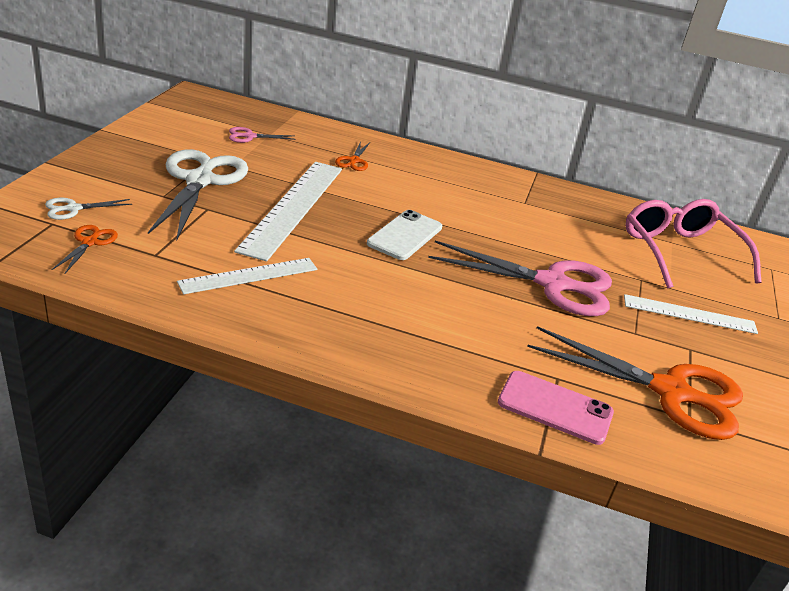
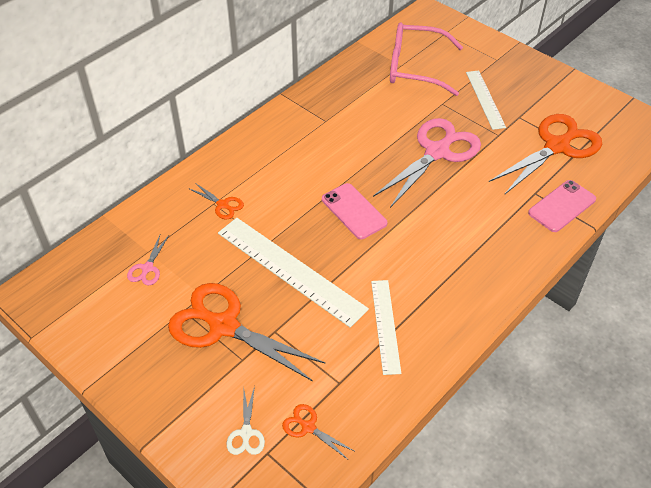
camera: 60 degrees left, 15 degrees up
white scissors [148,149,248,240] -> orange scissors [168,283,325,381]
white phone [367,210,442,260] -> pink phone [322,183,387,239]
white ruler [624,294,758,334] -> white ruler turned 45 degrees counterclockwise [466,71,506,130]

